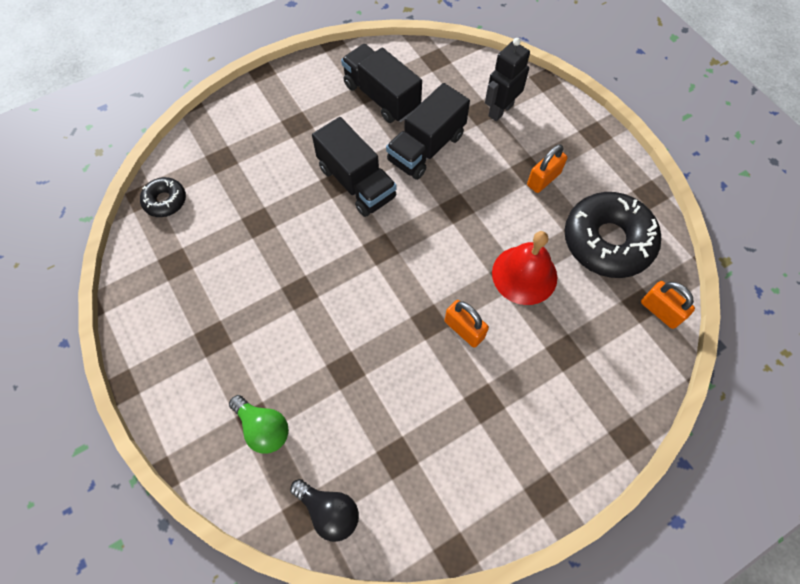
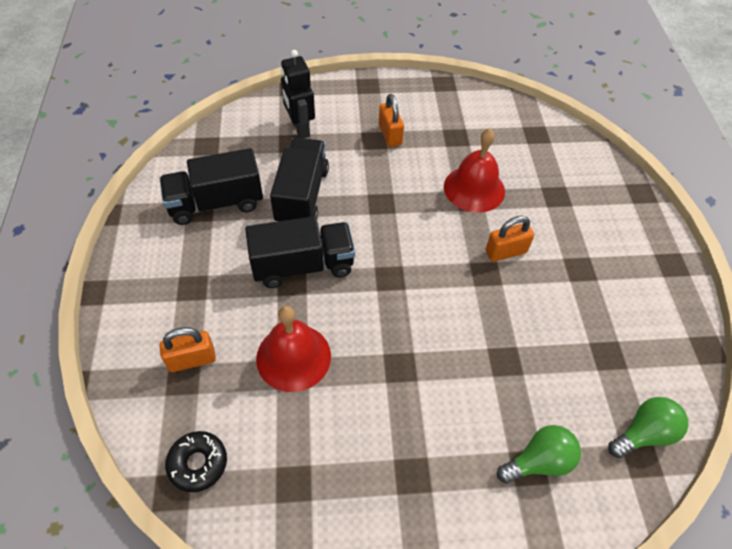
camera: 65 degrees left, 10 degrees down
black light bulb [290,479,359,542] -> green light bulb [608,397,688,458]
black truck [386,83,470,180] -> black truck turned 150 degrees counterclockwise [270,137,329,221]
black donut [564,192,661,278] -> none
orange padlock [641,281,695,329] -> orange padlock moved to [159,327,216,372]
none -> red bell [256,306,331,392]

